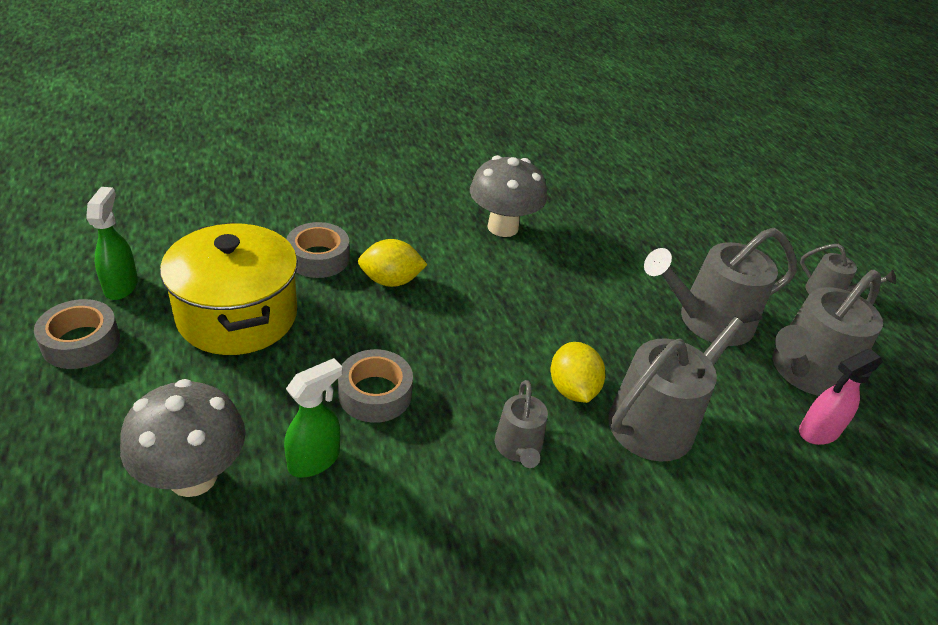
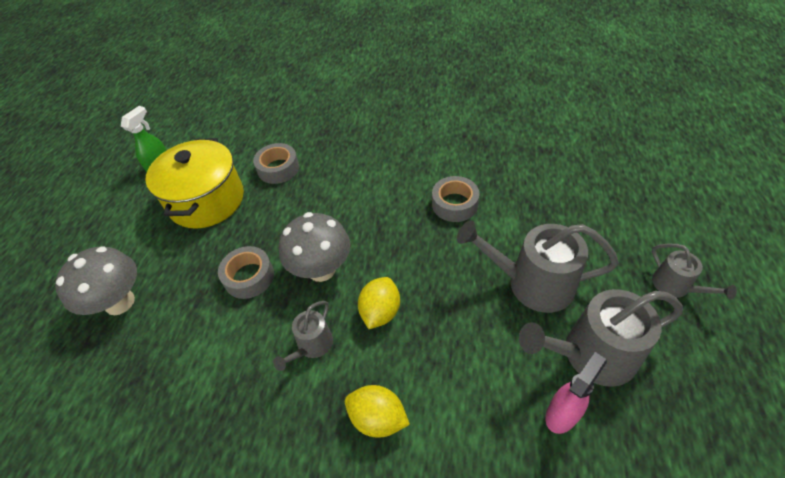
camera: 35 degrees right, 10 degrees up
grey tape [34,299,120,369] -> grey tape moved to [432,176,479,222]
green spray bottle [284,358,343,478] -> none
yellow lemon [358,239,428,287] -> yellow lemon moved to [345,385,410,437]
grey mushroom [470,155,547,237] -> grey mushroom moved to [279,212,350,282]
grey watering can [608,298,762,462] -> none
pink spray bottle [799,349,883,445] -> pink spray bottle turned 135 degrees clockwise [545,352,607,434]

